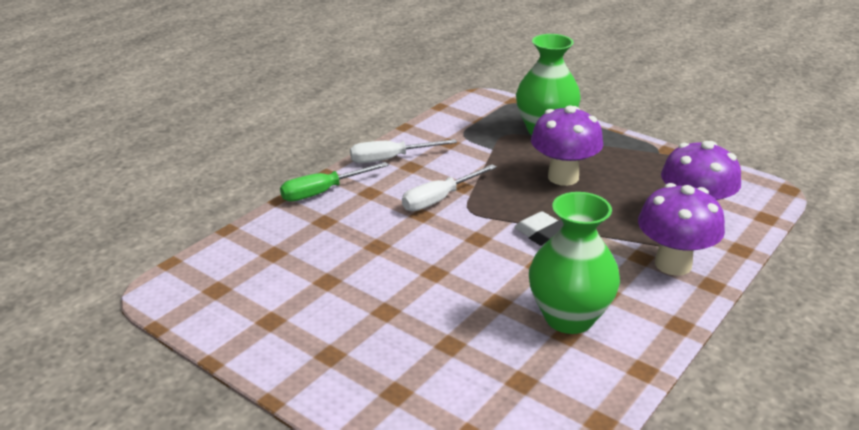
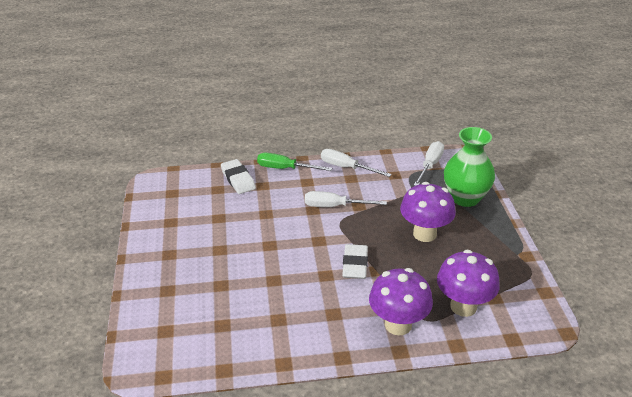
camera: 45 degrees right, 5 degrees up
green vase [529,192,620,334] -> none
none -> white eraser [221,159,256,194]
none -> white screwdriver [414,141,444,186]

